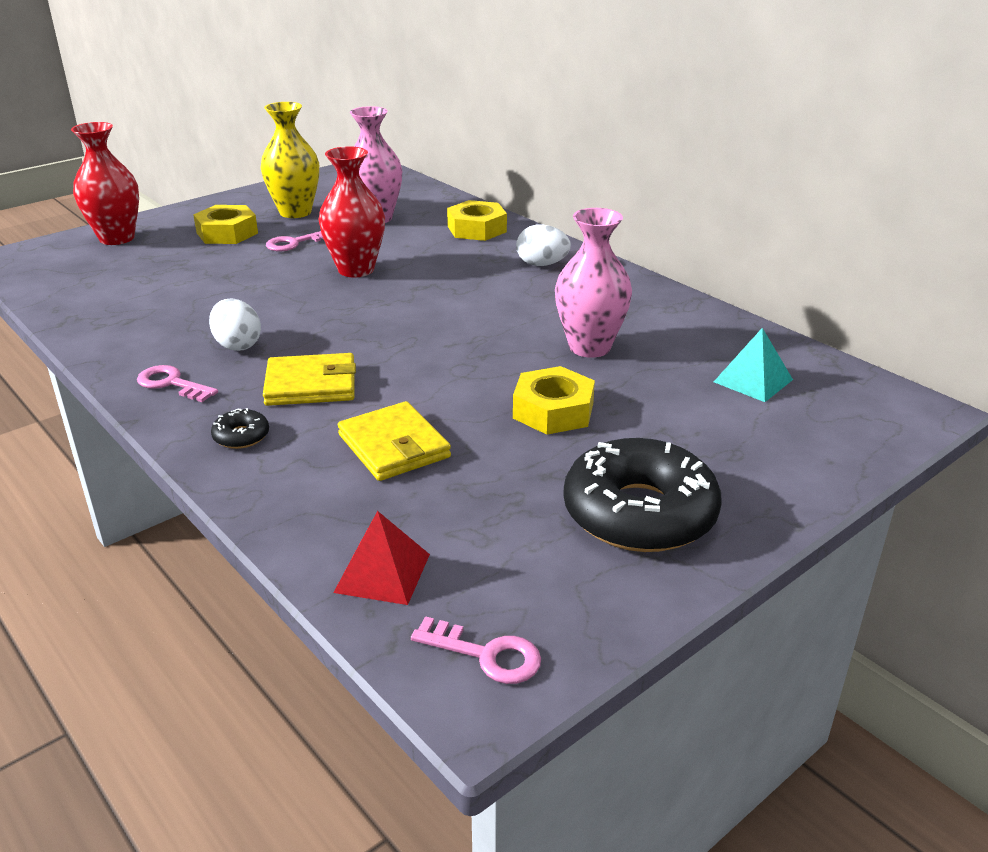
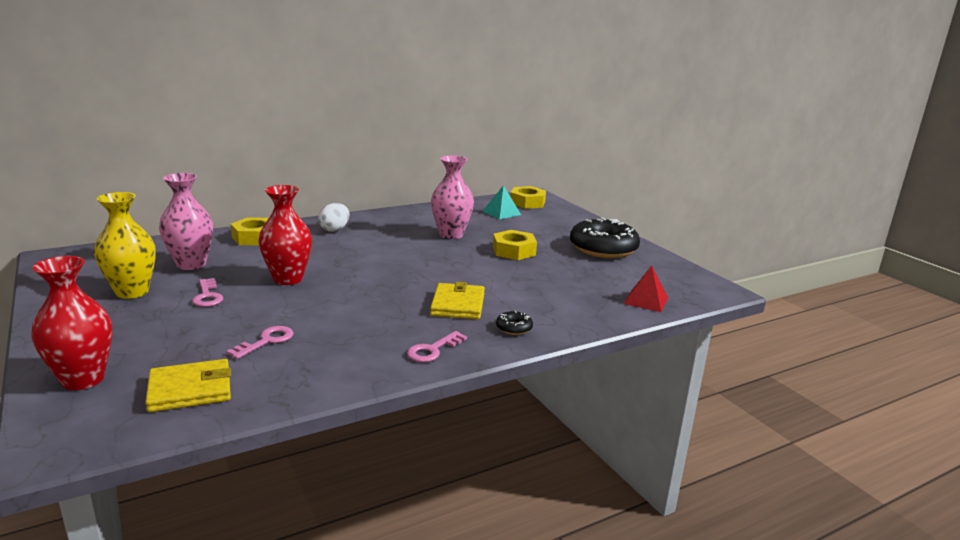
camera: 80 degrees left, 10 degrees down
yellow nut [193,205,258,244] -> yellow nut moved to [510,186,546,209]
white egg [209,298,261,351] -> none
yellow wallet [338,401,451,481] -> yellow wallet moved to [145,359,231,412]
pink key [411,616,541,684] -> pink key moved to [226,326,293,359]

